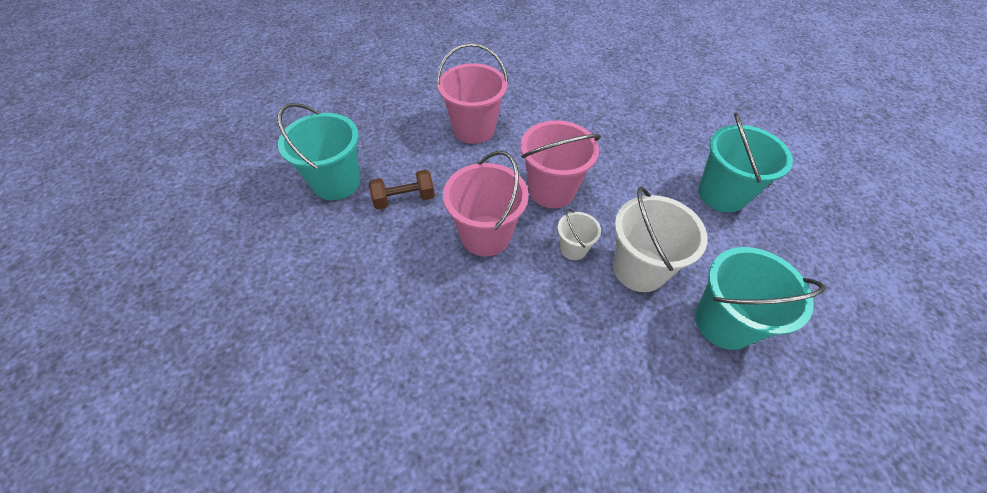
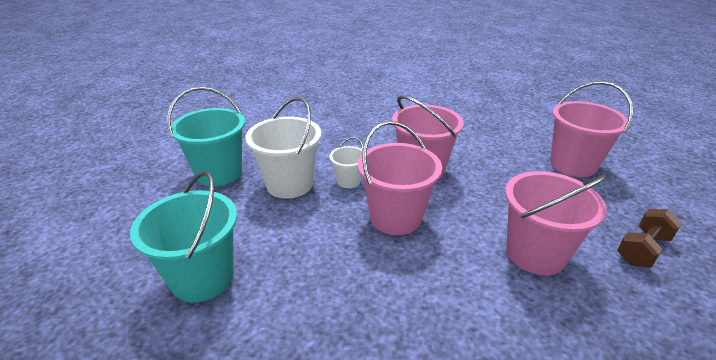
camera: 155 degrees right, 20 degrees down
turquoise bucket [278,103,360,200] -> pink bucket [550,81,633,177]
brown dumbbell [369,170,435,210] -> brown dumbbell moved to [617,209,682,268]

